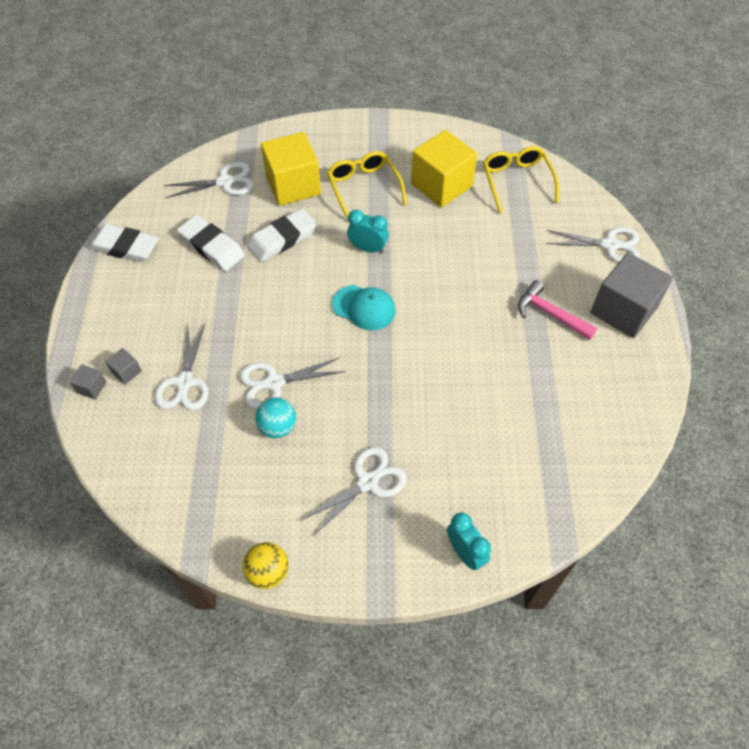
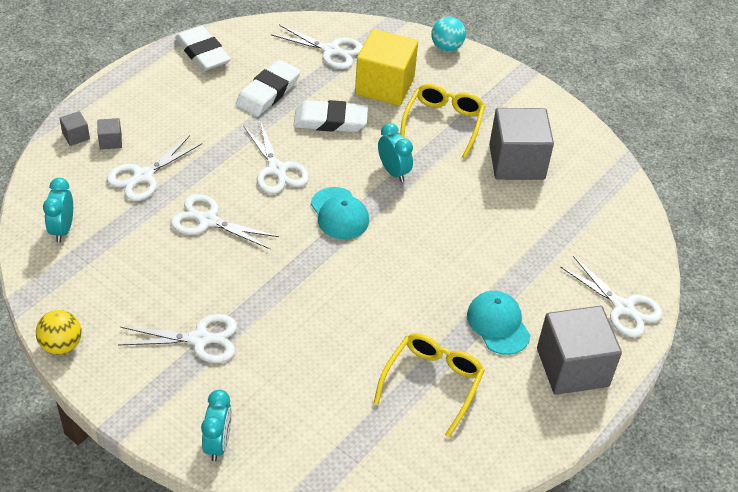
camera: 35 degrees right, 10 degrees down
white eraser [177,215,245,271] -> white eraser turned 45 degrees clockwise [236,60,300,117]
turquoise ball [255,397,296,438] -> turquoise ball moved to [431,17,466,52]
yellow cube [411,130,477,207] -> grey cube [489,108,554,180]
yellow glasses [483,146,559,213] -> yellow glasses moved to [374,333,485,438]
pink hammer [518,280,597,340] -> turquoise cap [467,291,531,355]
none -> turquoise clock [43,178,73,242]
none -> white scissors [243,121,309,194]

